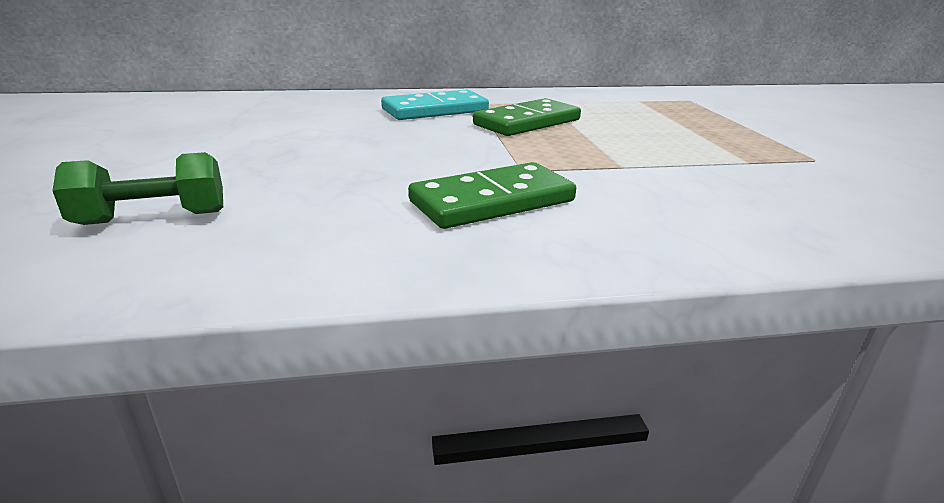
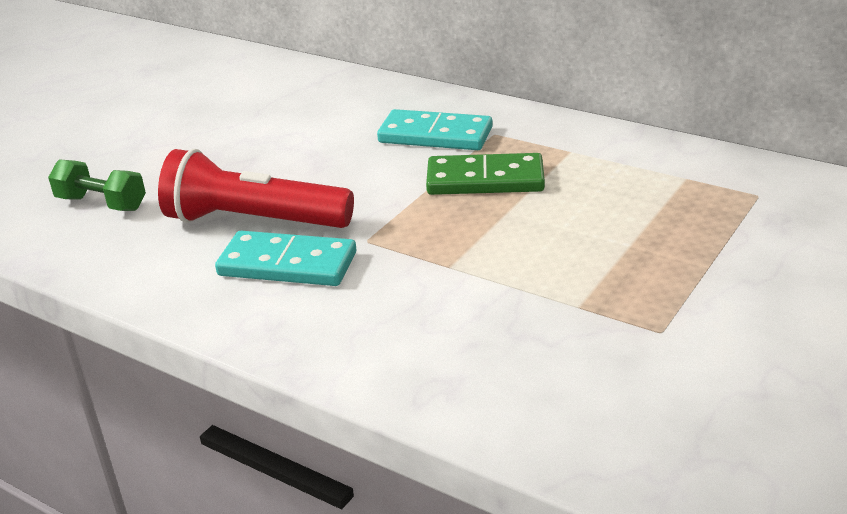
camera: 45 degrees right, 5 degrees up
green domino [408,162,576,229] -> turquoise domino [215,231,356,286]
none -> red flashlight [158,149,354,228]

